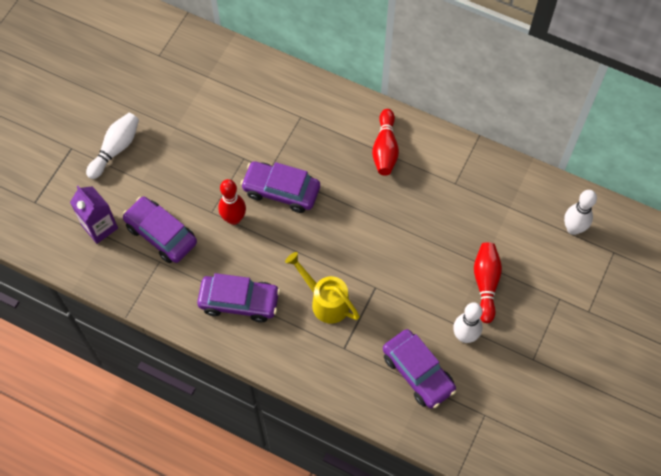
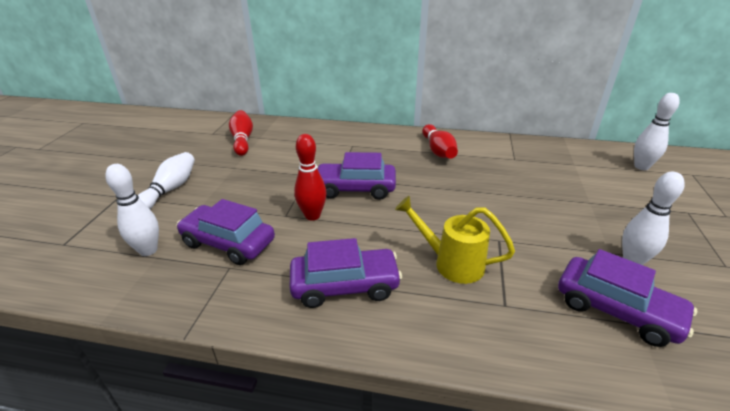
camera: 15 degrees left, 30 degrees down
purple carton [70,186,118,244] -> white bowling pin [105,164,159,256]
red bowling pin [474,242,502,323] -> red bowling pin moved to [229,110,253,156]

